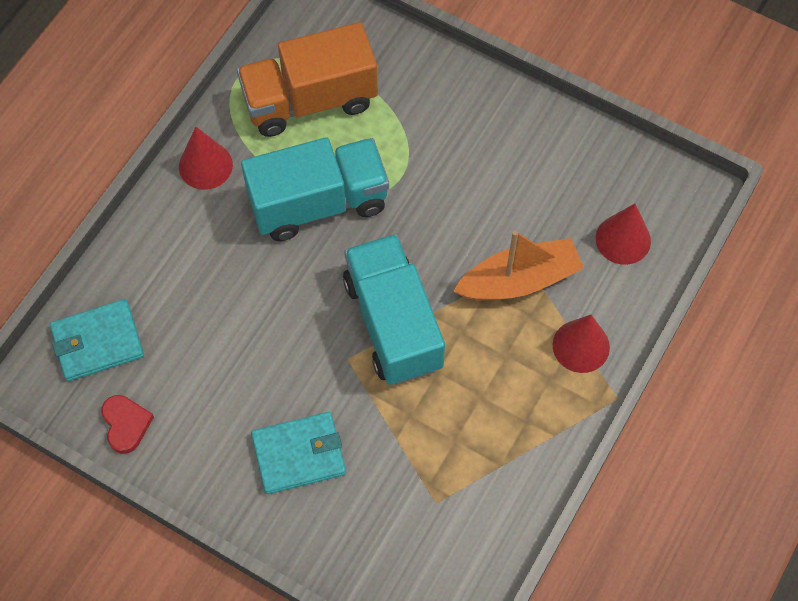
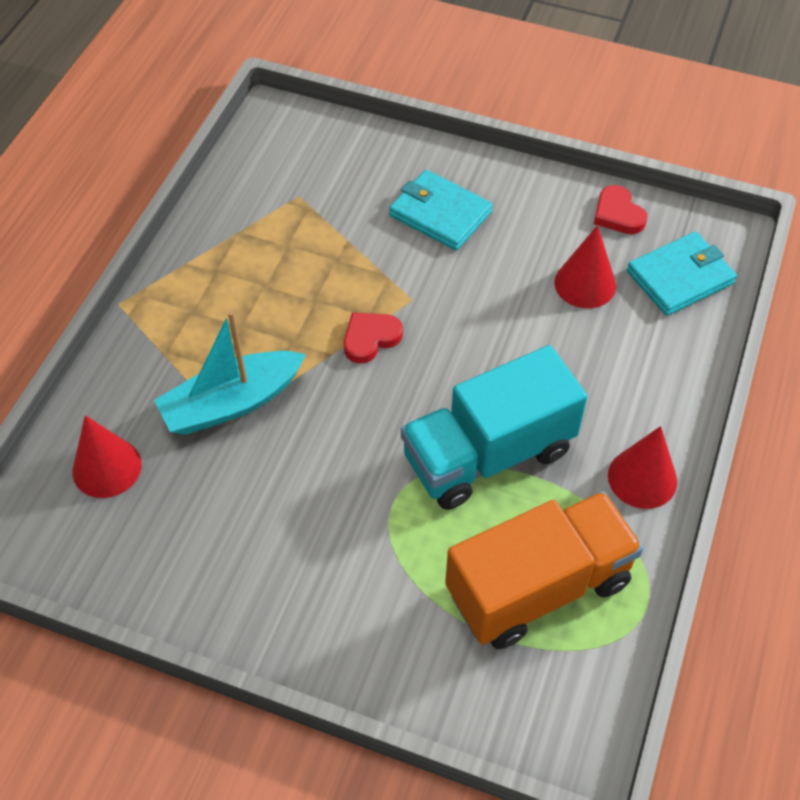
camera: 170 degrees right, 10 degrees down
turquoise wallet [251,412,346,494] -> turquoise wallet turned 60 degrees clockwise [389,170,493,250]
turquoise truck [343,234,445,385] -> red heart [344,313,403,363]
orange boat [453,231,584,300] -> turquoise boat [154,310,306,435]
red cone [553,315,610,373] -> red cone moved to [554,225,616,308]

